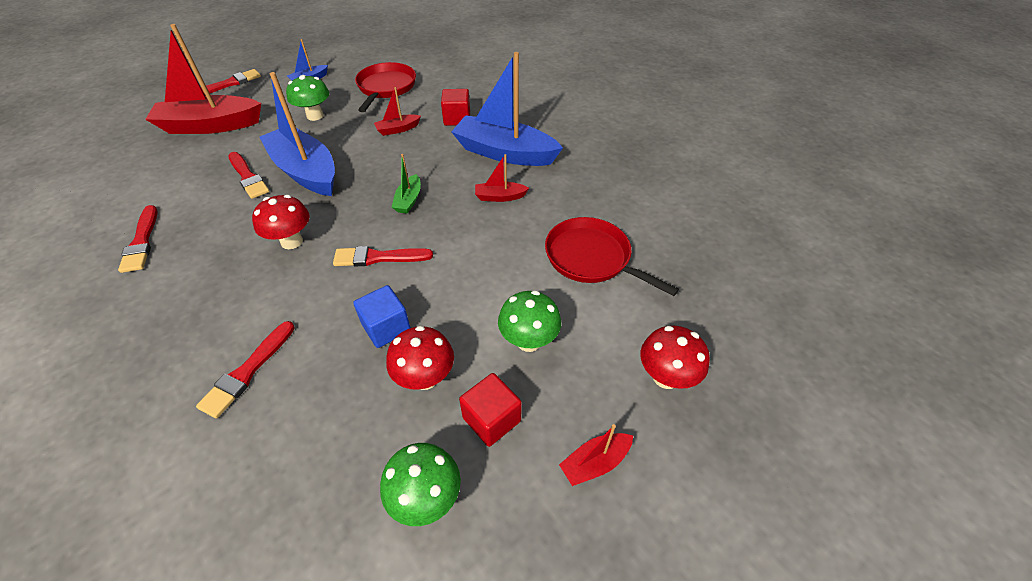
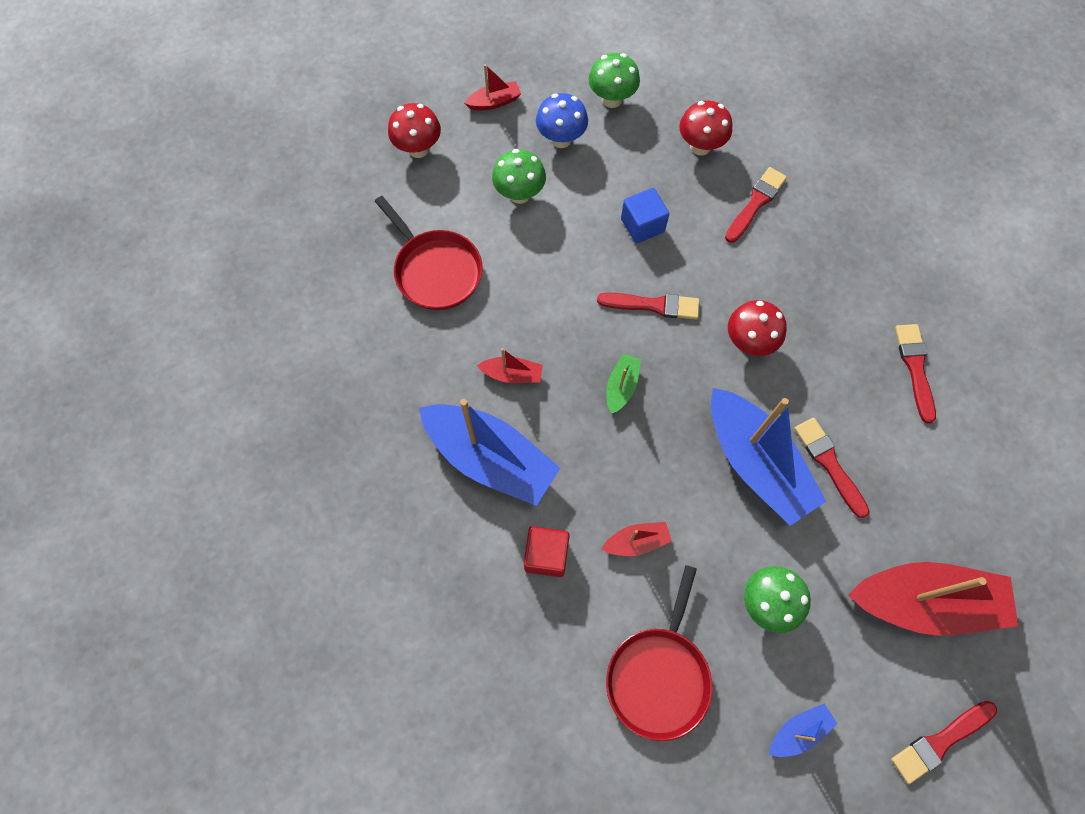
camera: 170 degrees left, 20 degrees up
red mushroom [386,326,454,390] -> red mushroom moved to [679,101,732,155]
red cube [459,373,522,447] -> blue mushroom [536,93,588,148]

